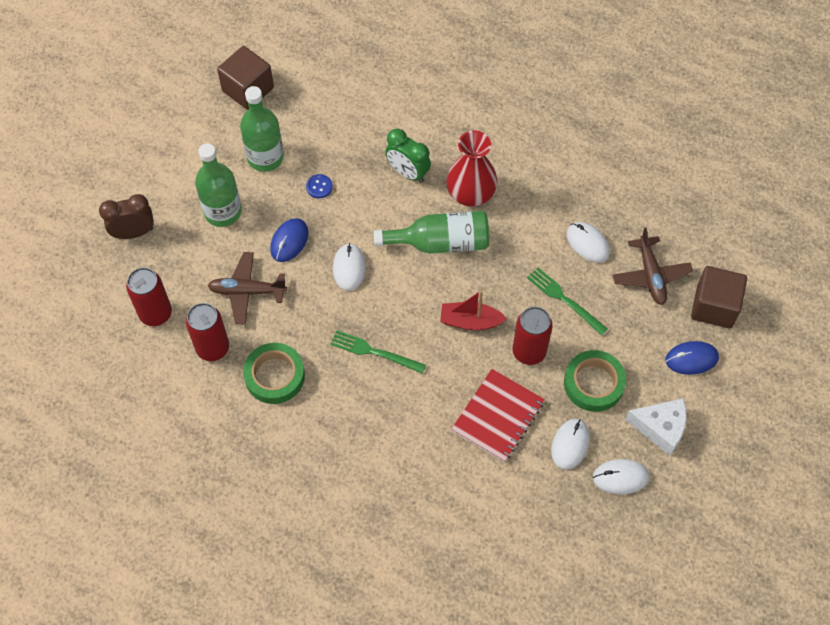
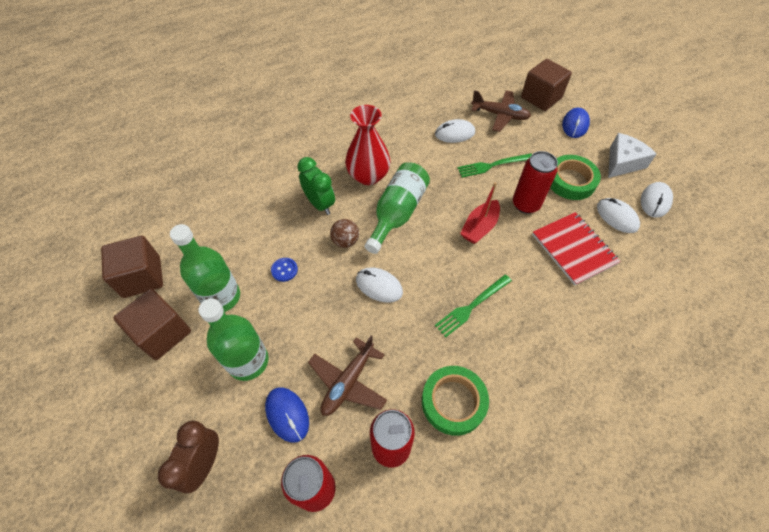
camera: 60 degrees left, 5 degrees down
blue mouse [270,218,308,262] -> blue mouse moved to [265,387,309,443]
green clock [385,129,431,183] -> green clock turned 105 degrees counterclockwise [297,157,335,215]
none -> brown cube [113,289,191,360]
none -> brown ball [330,219,359,248]

